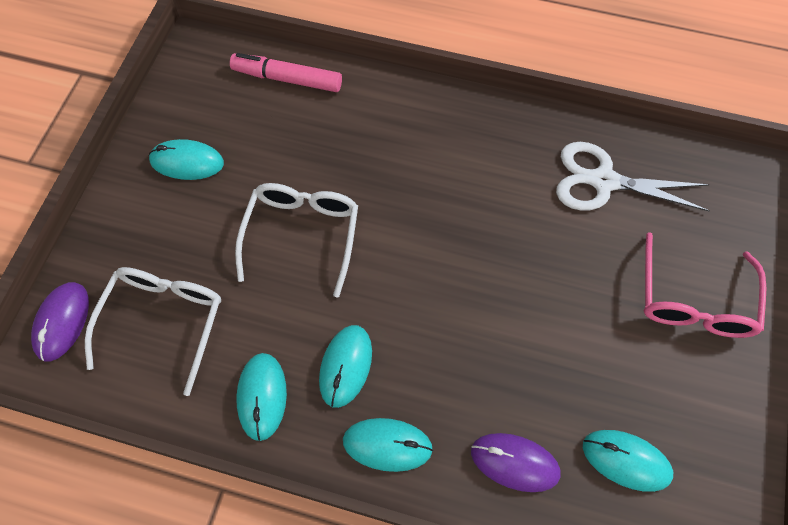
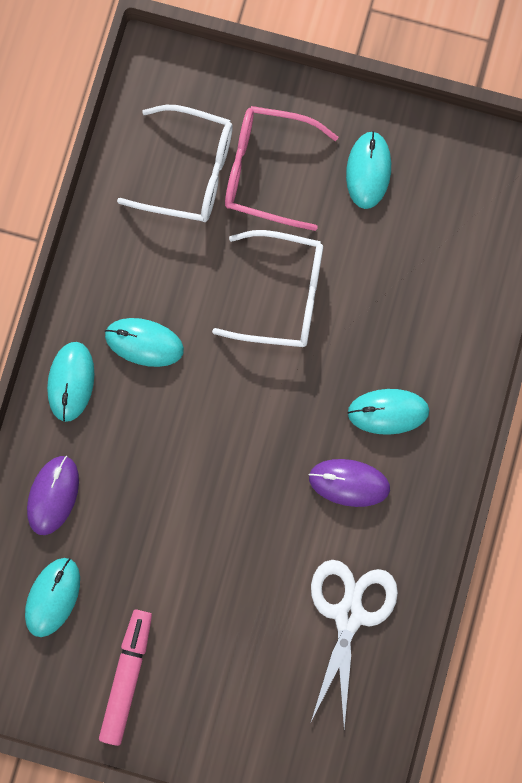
camera: 90 degrees right, 15 degrees up
purple mouse [31,282,89,362] -> purple mouse moved to [309,459,390,507]
pink marker [230,53,342,92] -> pink marker moved to [99,609,152,746]
turquoise mouse [236,353,287,441] -> turquoise mouse moved to [347,389,429,435]
pink glasses [644,232,766,338] -> pink glasses moved to [225,106,338,231]

